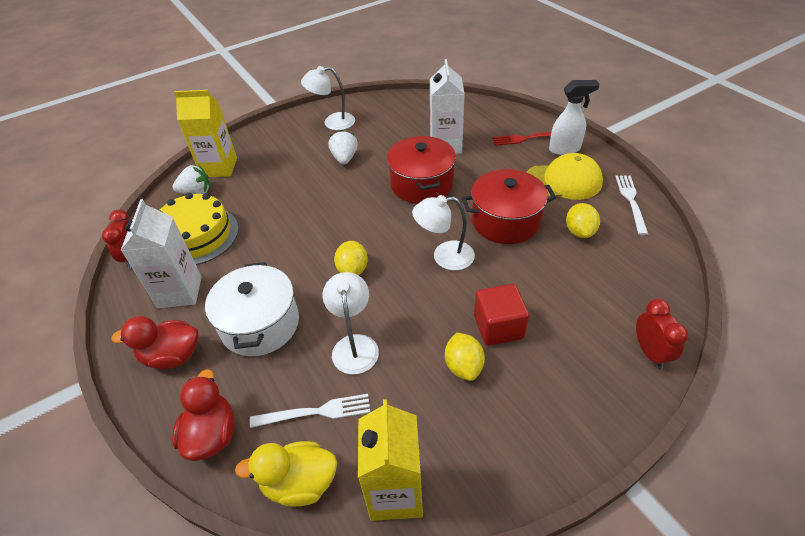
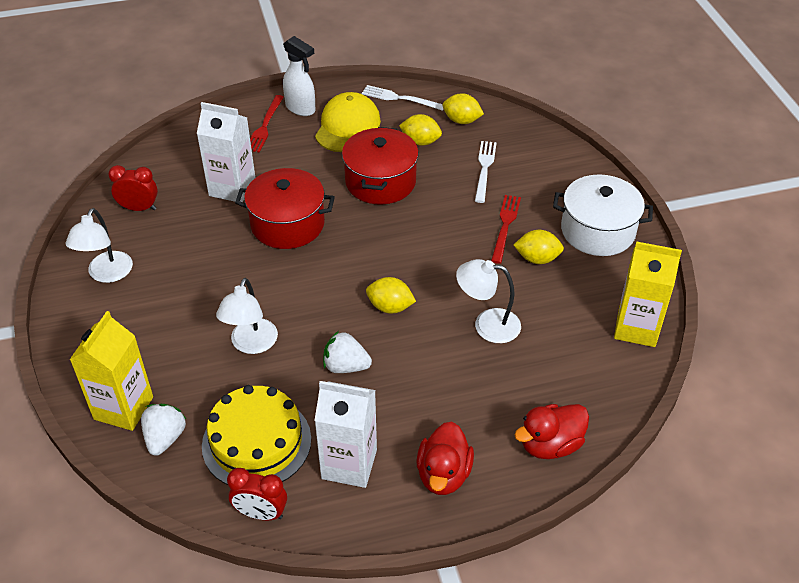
camera: 75 degrees left, 0 degrees up
red duck [172,369,235,461] -> red duck turned 45 degrees counterclockwise [514,404,589,459]
white pot [205,262,299,356] -> white pot moved to [553,175,653,256]
yellow duck [235,441,337,507] -> none
white fork [250,394,370,428] -> white fork moved to [475,141,497,203]
white strawberry [328,130,358,165] -> white strawberry moved to [323,331,372,373]
white lamp [412,195,475,270] -> white lamp moved to [216,278,278,354]
red cube [474,284,529,346] -> red fork [491,195,521,264]
white spray bottle [549,80,600,155] -> white spray bottle turned 120 degrees clockwise [283,36,316,116]
red clock [636,299,688,369] -> red clock moved to [108,165,158,211]
none -> yellow lemon [443,93,484,124]

